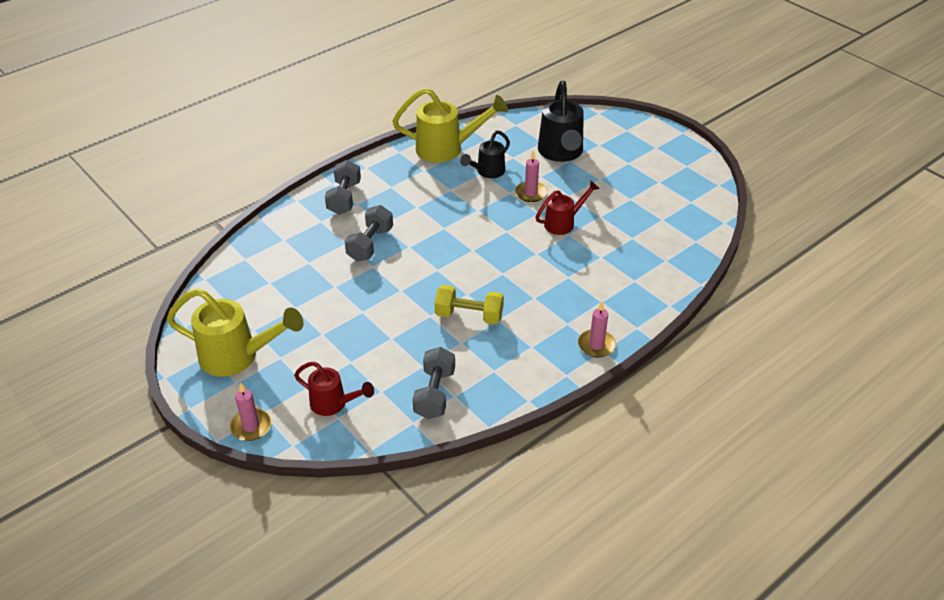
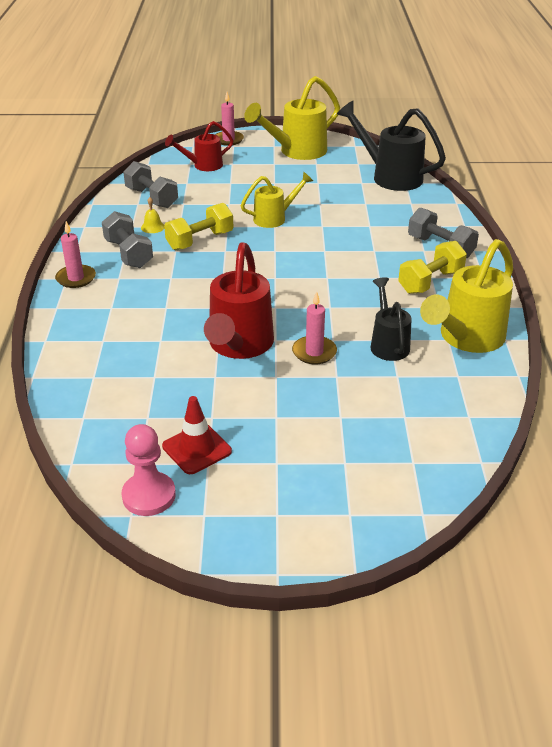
camera: 130 degrees right, 5 degrees down
grey dumbbell [345,205,393,261] -> grey dumbbell moved to [102,211,153,268]
red watering can [536,181,600,235] -> red watering can [204,242,274,359], size x1.67
black watering can [538,81,584,162] -> black watering can moved to [337,101,446,191]
none -> pink pawn [122,424,176,516]
none -> yellow bell [141,197,164,233]
none -> red traffic cone [162,396,232,474]
none -> yellow watering can [241,172,313,228]
none -> yellow dumbbell [398,241,467,294]

